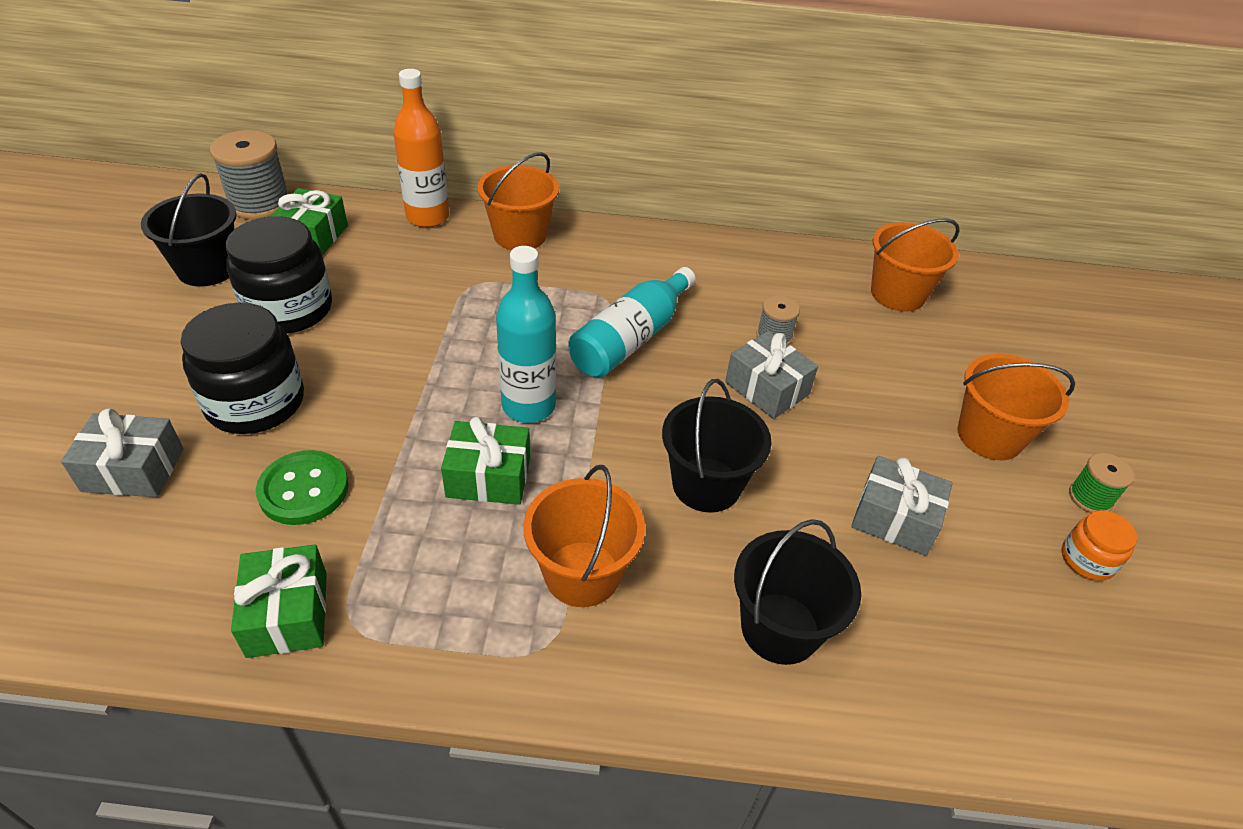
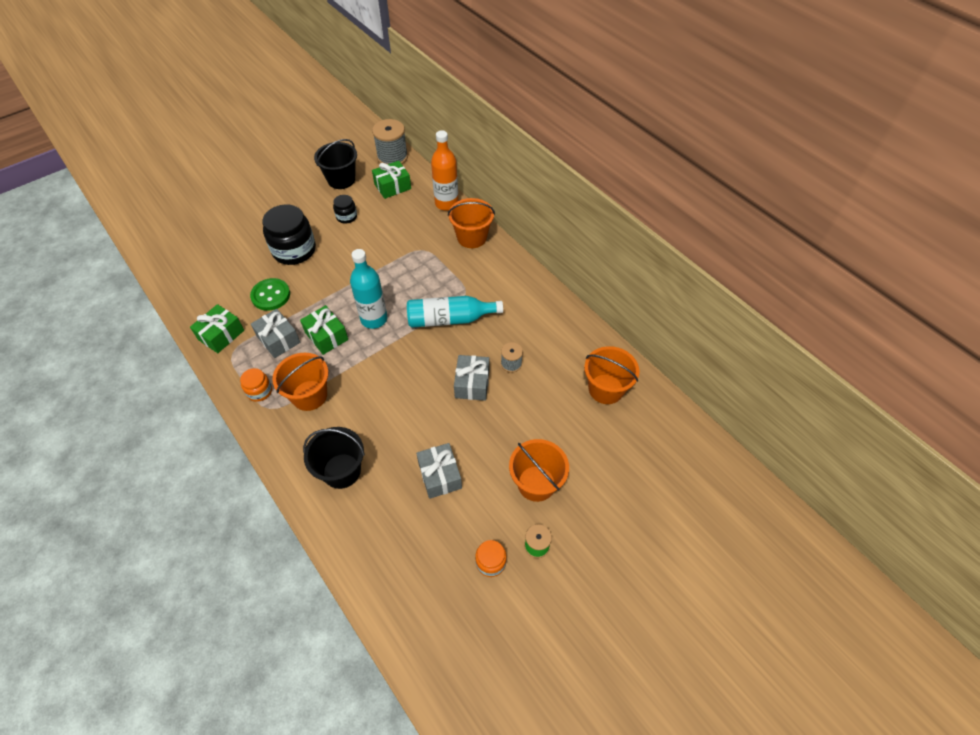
camera: 50 degrees right, 10 degrees up
grey gift [61,408,184,497] -> grey gift moved to [251,309,300,358]
black jar [226,216,332,334] -> black jar [333,195,357,224], size x0.50
black bucket [662,379,772,513] -> none
none -> orange jar [240,368,272,402]

